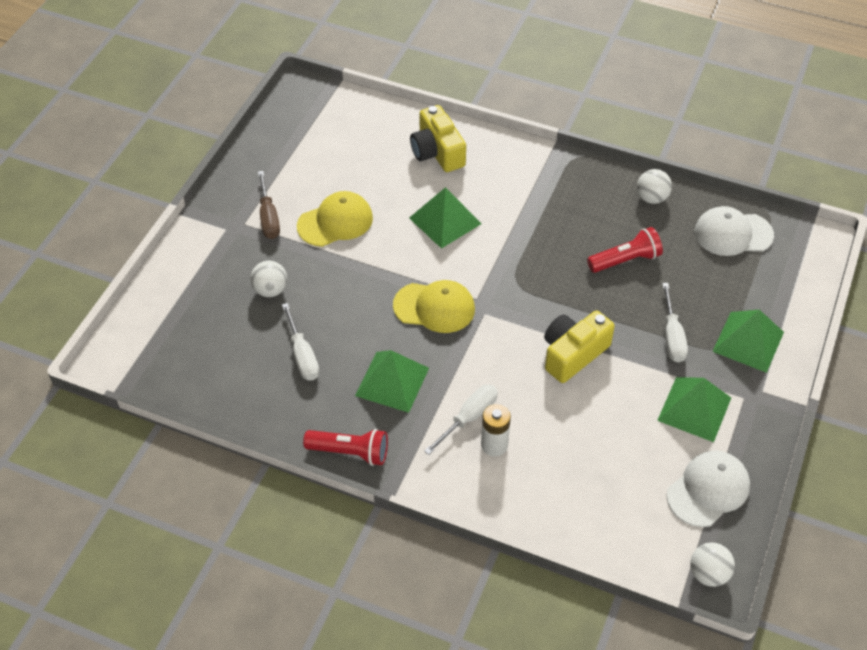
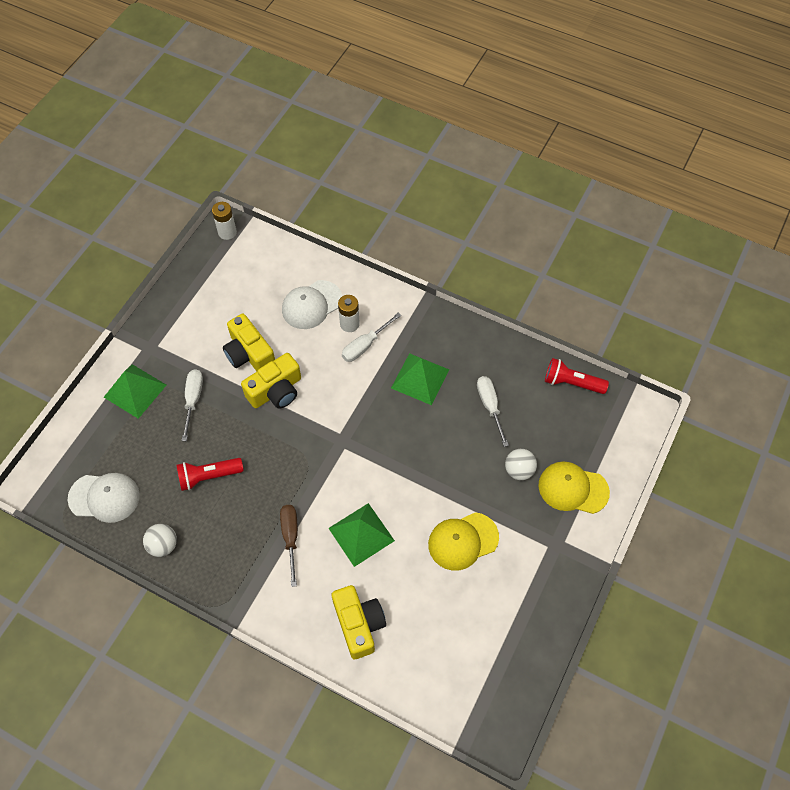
camera: 175 degrees left, 10 degrees up
brown screwdriver [258,171,280,239] -> brown screwdriver moved to [280,505,298,587]
red flashlight [303,429,388,466] -> red flashlight moved to [545,358,609,394]
yellow cap [393,280,475,333] -> yellow cap moved to [539,462,610,514]
green pyramid [657,377,731,442] -> none
white cap [666,451,750,527] -> white cap moved to [282,280,342,329]
white ball [690,542,735,587] -> white battery [212,202,237,240]
none -> yellow camera [223,314,275,371]

